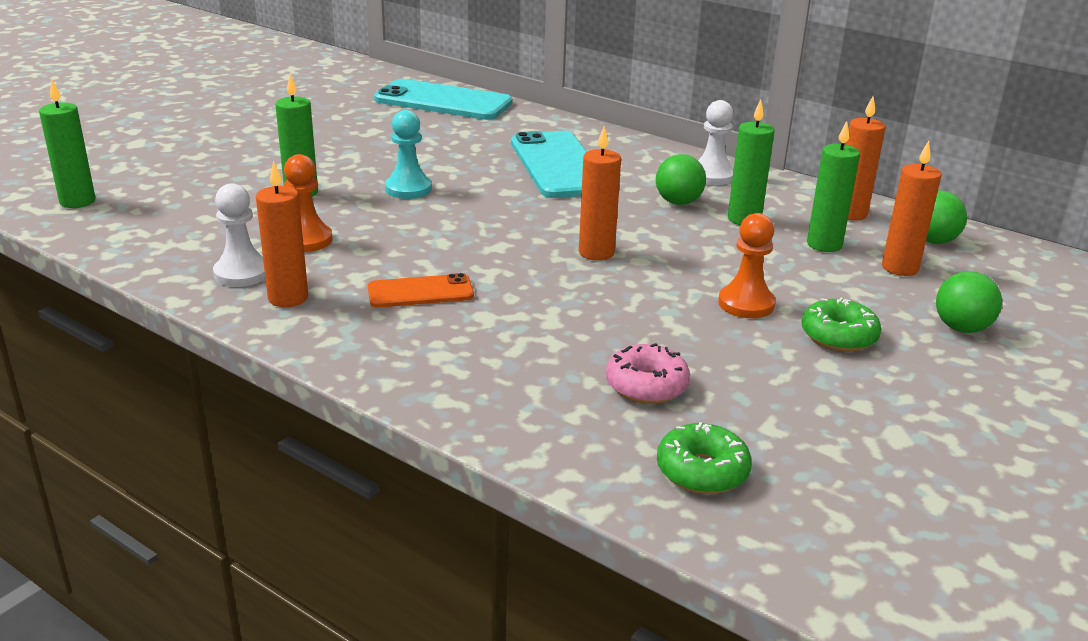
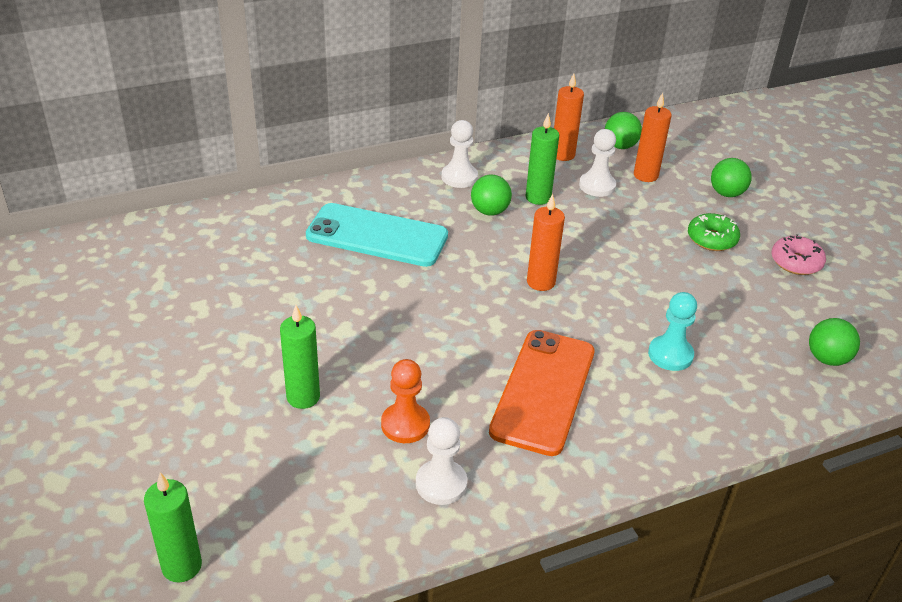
camera: 60 degrees left, 10 degrees up
orange candle [256,161,308,307] -> none
orange phone [368,273,474,308] -> orange phone [489,330,595,456], size x1.85
turquoise phone [374,79,512,120] -> none
turquoise pawn [385,110,432,199] -> turquoise pawn moved to [648,292,697,371]
pink donut [606,343,690,404] -> pink donut moved to [771,234,826,275]
green donut [657,422,752,494] -> green ball [809,318,860,366]
orange pawn [718,213,776,318] -> none
green candle [807,121,860,252] -> white pawn [579,129,616,197]

